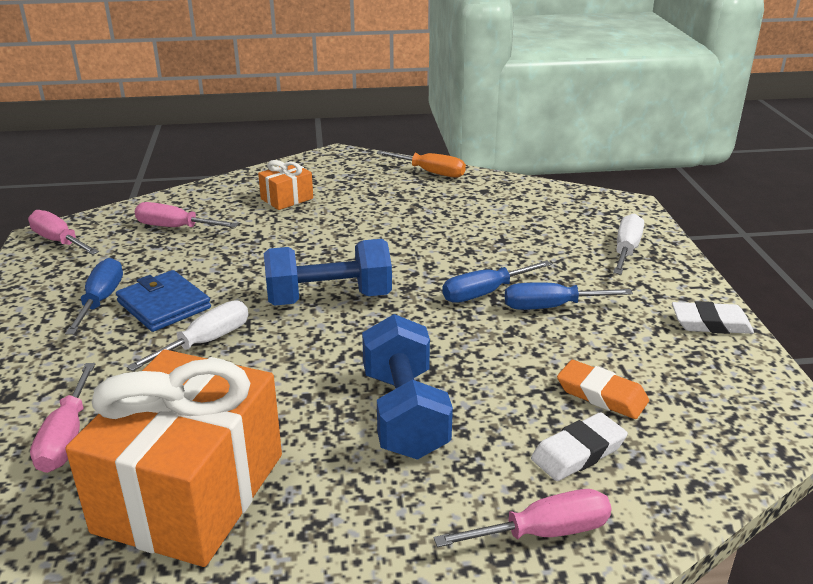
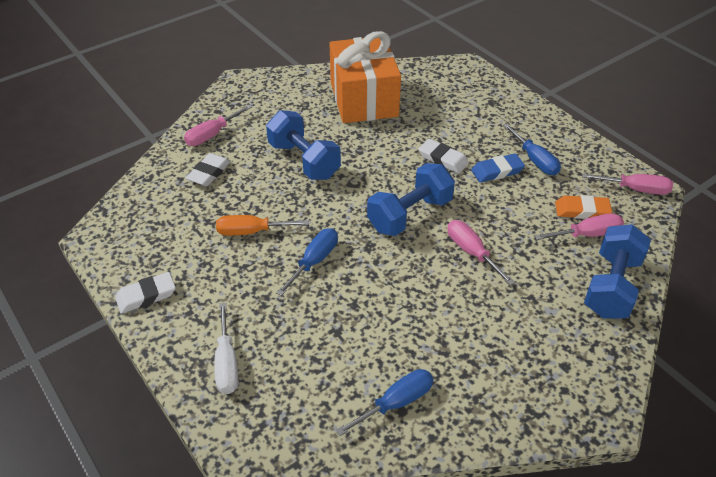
camera: 150 degrees right, 15 degrees up
pink screwdriver [30,363,95,473] -> pink screwdriver moved to [447,220,515,285]
blue wallet [116,270,211,332] -> blue eraser [471,153,525,183]
white screwdriver [127,300,248,371] -> white eraser [418,139,469,174]
orange gift [258,160,313,210] -> none
orange screwdriver [376,151,466,178] -> orange screwdriver moved to [216,215,309,236]
blue screwdriver [505,282,633,310] -> blue screwdriver moved to [335,369,433,436]
orange eraser [557,360,649,419] -> orange eraser moved to [555,195,612,219]
none -> blue dumbbell [584,224,651,319]

